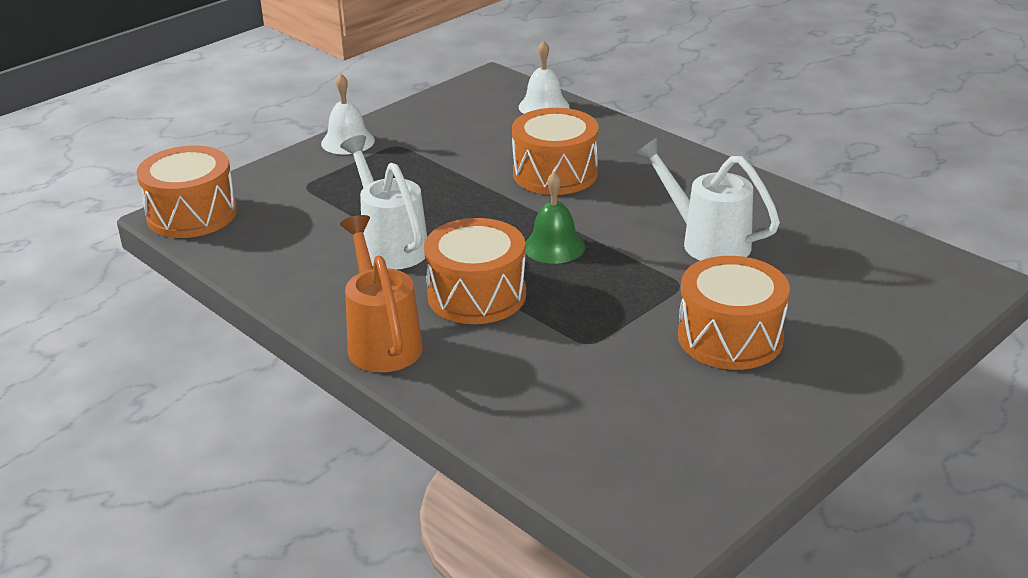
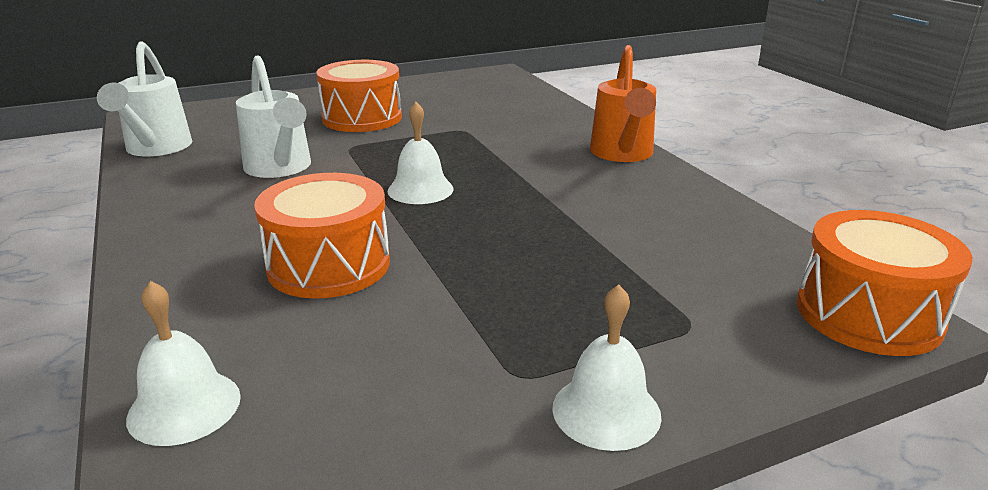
camera: 160 degrees left, 5 degrees down
white watering can [340,135,427,270] -> white watering can moved to [97,41,192,156]
orange drum [424,218,526,324] -> none
green bell [525,172,585,264] -> white bell [388,102,454,204]

